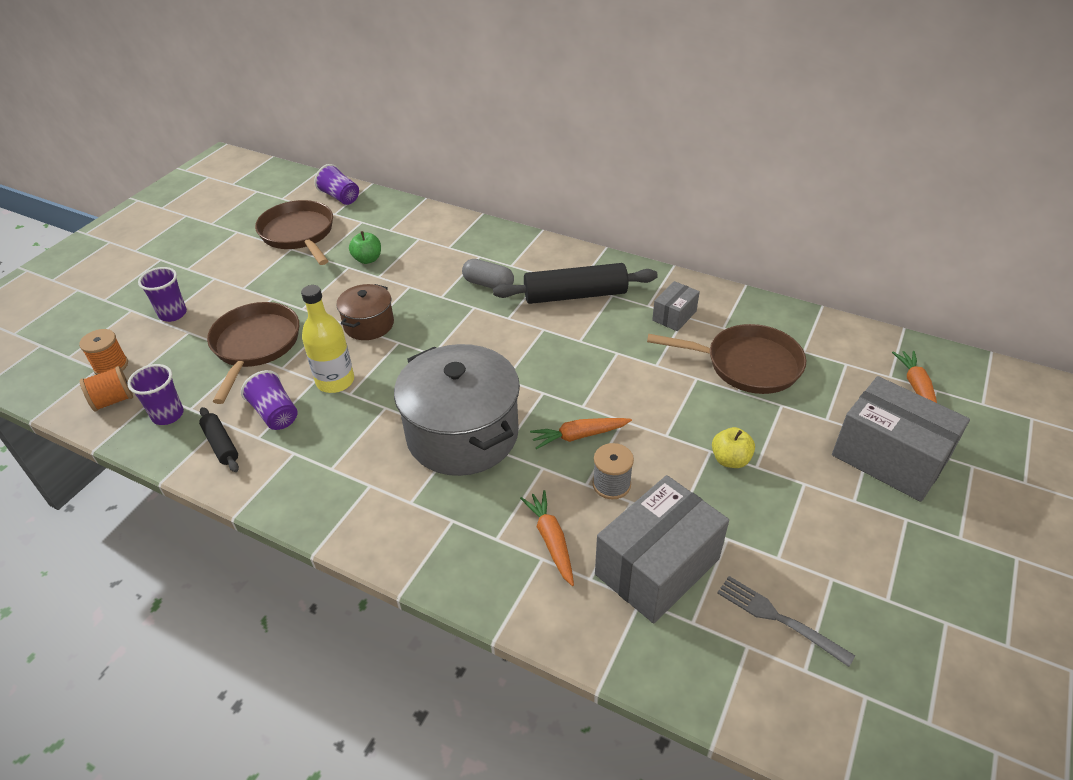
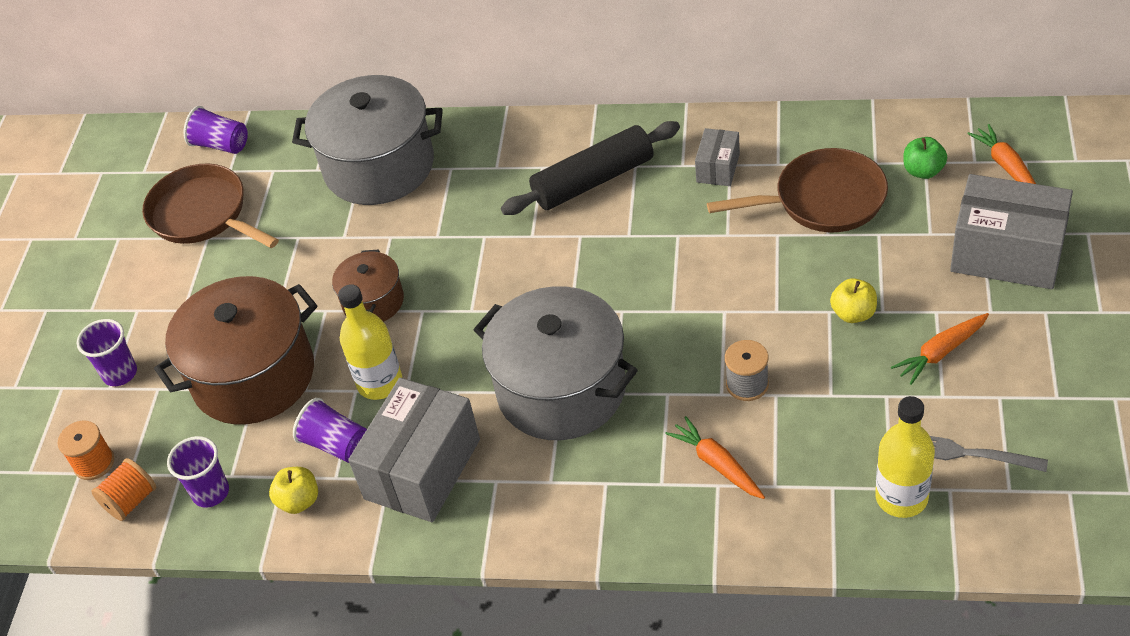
camera: 15 degrees left, 5 degrees up
black rolling pin [199,407,239,472] -> yellow apple [269,467,318,514]
brown pan [207,302,299,404] -> brown pot [154,276,317,424]
green apple [349,231,381,264] -> green apple moved to [903,137,947,179]
grey capsule [462,259,514,289] -> none
orange carrot [530,418,632,449] -> orange carrot moved to [891,313,989,385]
grey box [595,475,729,624] -> grey box moved to [348,378,480,522]
none -> grey pot [292,75,443,205]
none -> yellow bottle [875,396,935,518]

